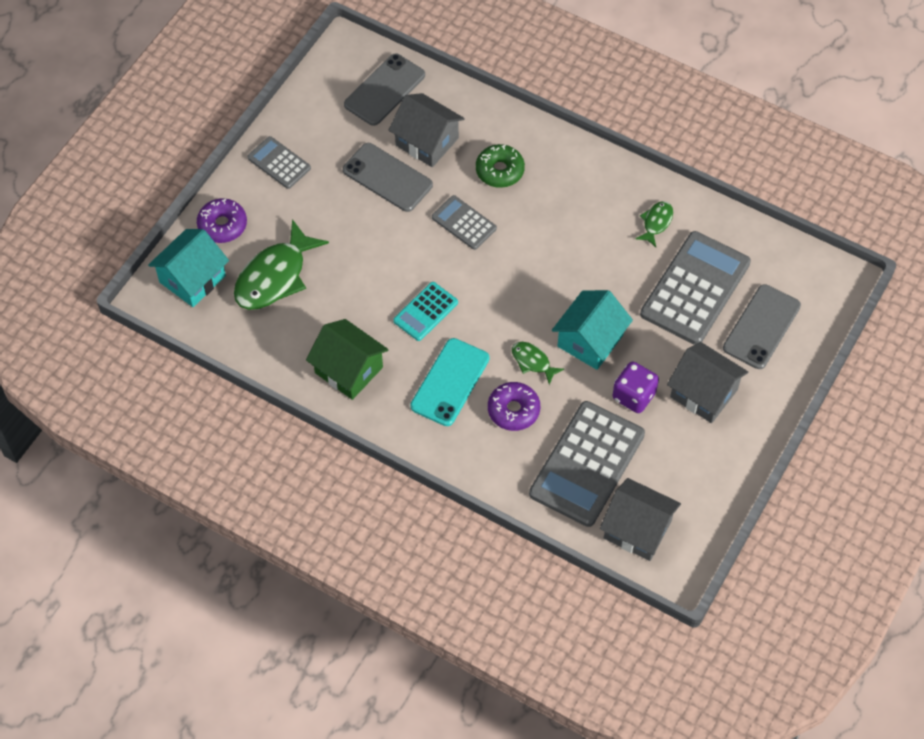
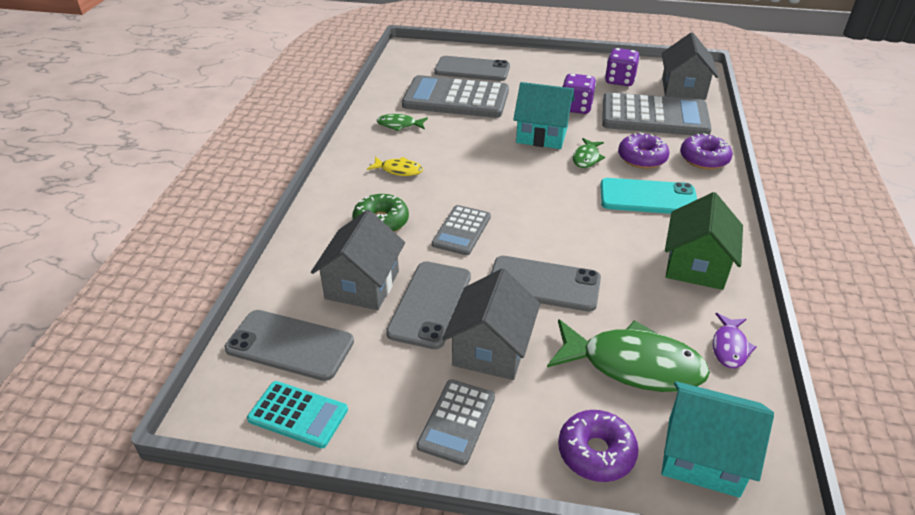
camera: 110 degrees left, 20 degrees down
turquoise calculator [393,282,458,341] -> turquoise calculator moved to [247,381,348,448]
grey house [667,342,748,423] -> grey house moved to [442,268,540,380]
none -> yellow fish [367,157,423,176]
none -> grey phone [491,256,601,312]
none -> purple dice [605,48,640,86]
none -> purple donut [680,133,733,169]
none -> purple fish [713,313,757,368]

